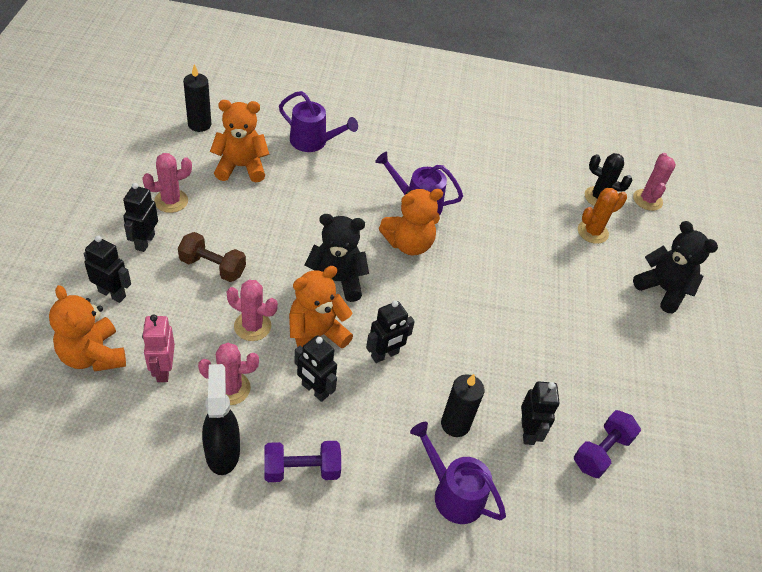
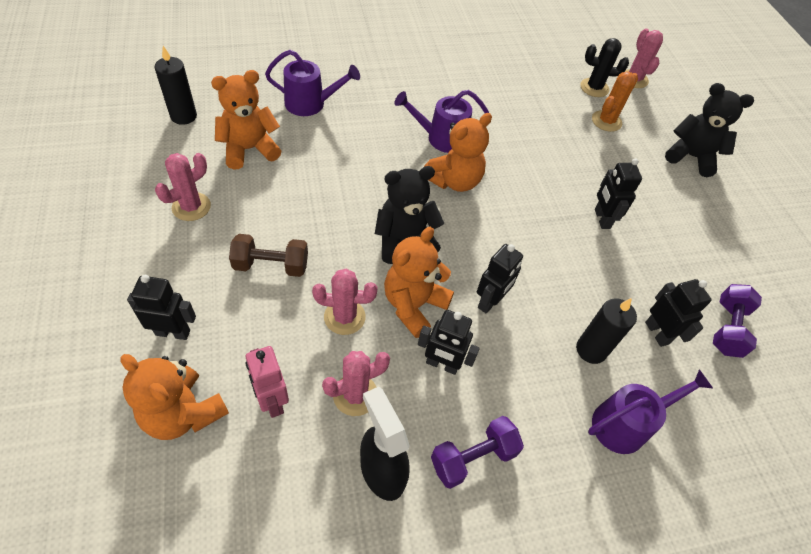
camera: 20 degrees left, 5 degrees up
black robot [123,183,158,252] -> black robot moved to [595,159,642,229]
purple watering can [410,422,506,524] -> purple watering can turned 135 degrees clockwise [588,369,713,454]

